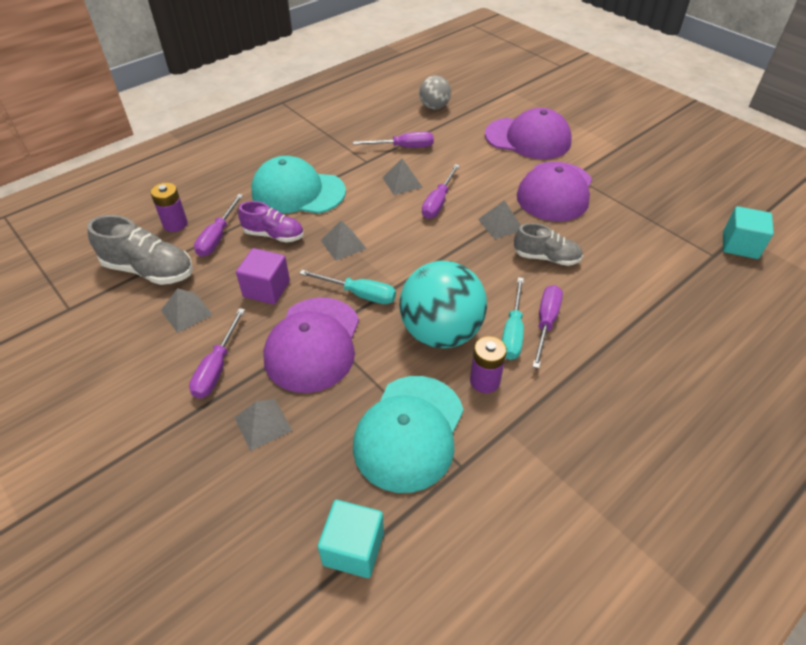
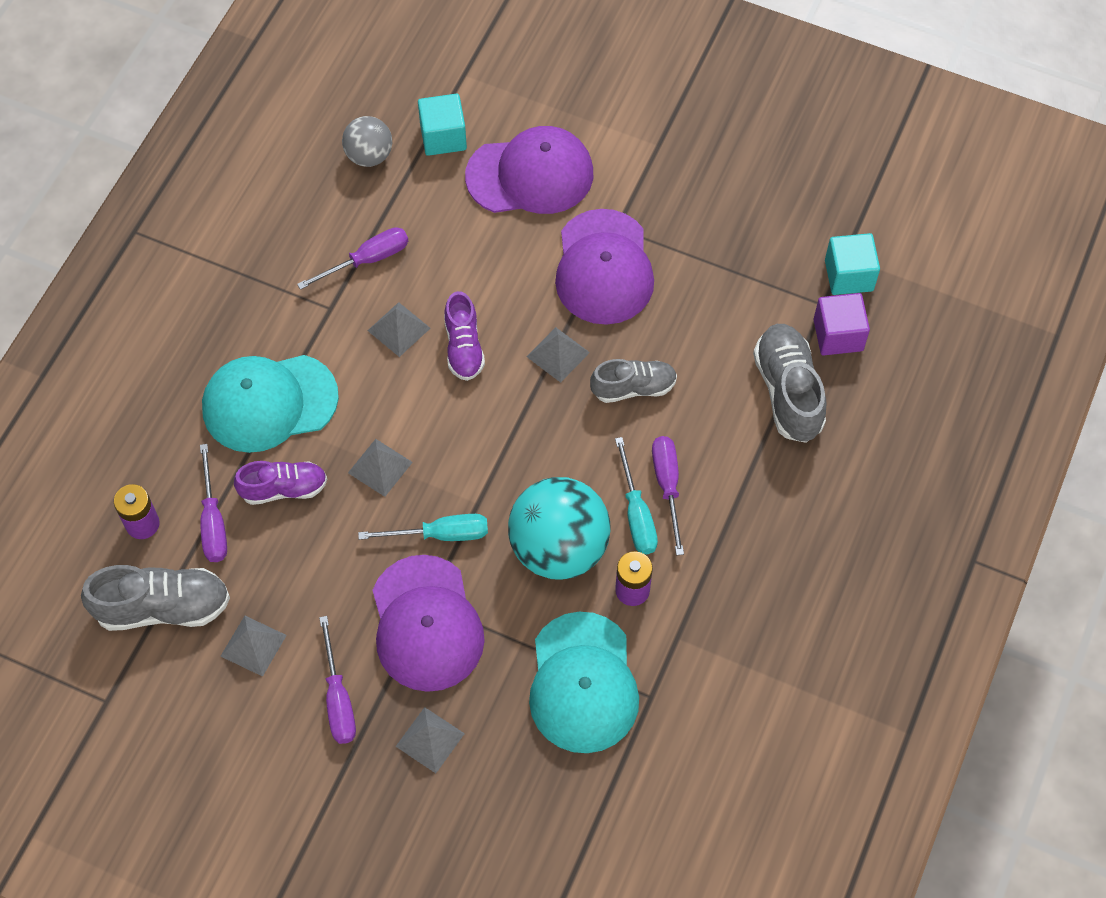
camera: 25 degrees left, 15 degrees up
purple cube [236,248,290,305] -> purple cube moved to [814,293,870,355]
turquoise cube [318,500,384,578] -> turquoise cube moved to [418,94,467,156]
purple screwdriver [422,164,460,219] -> purple shoe [444,291,485,381]
none -> grey shoe [753,324,826,443]

